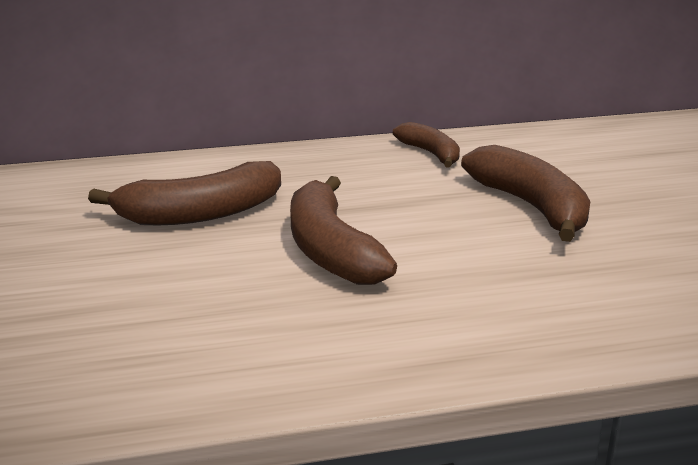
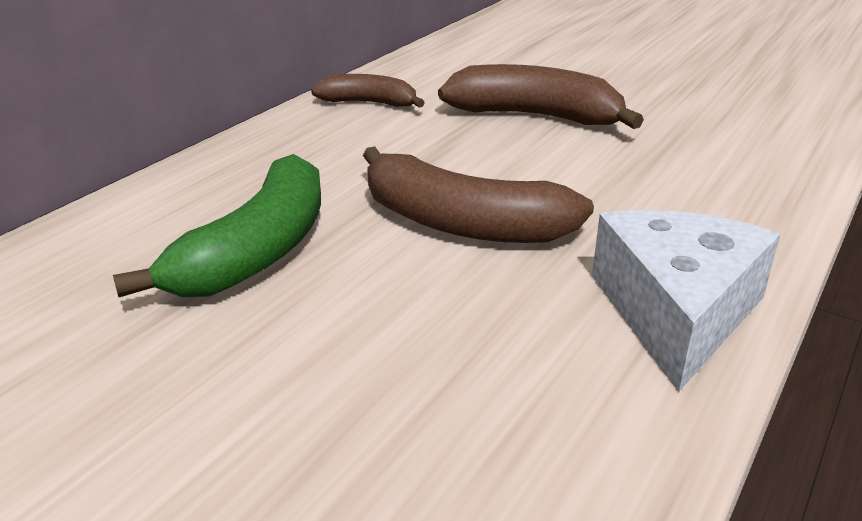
camera: 45 degrees left, 5 degrees up
brown banana [88,161,281,225] -> green banana [113,154,321,297]
none -> white cheese [592,210,780,392]

